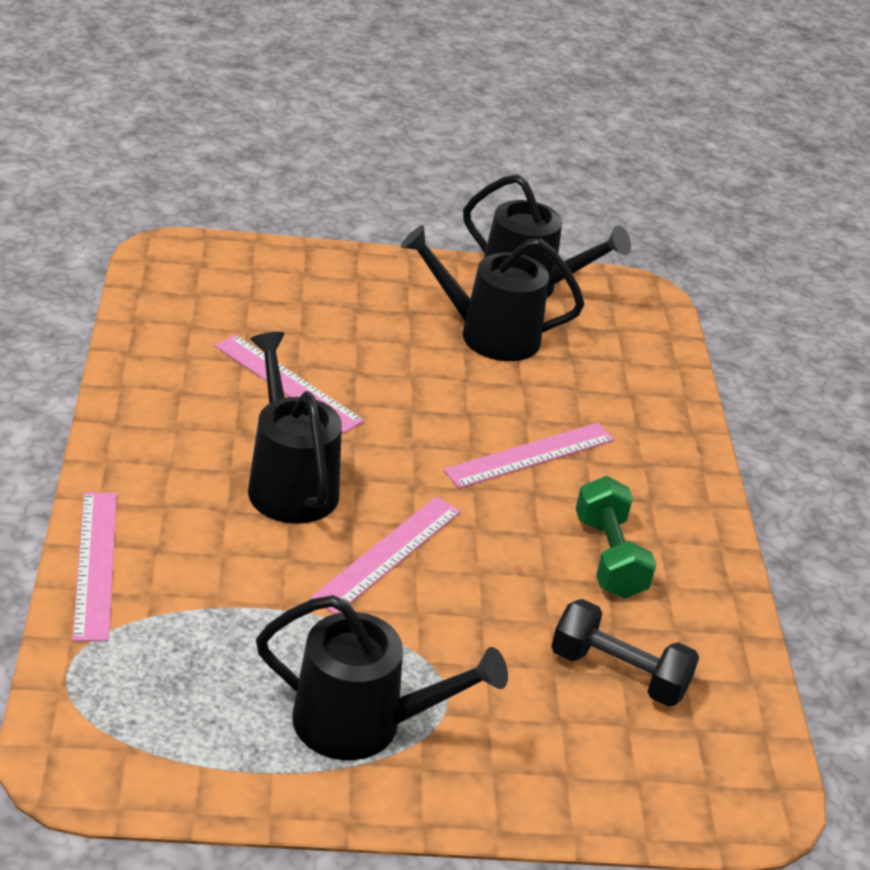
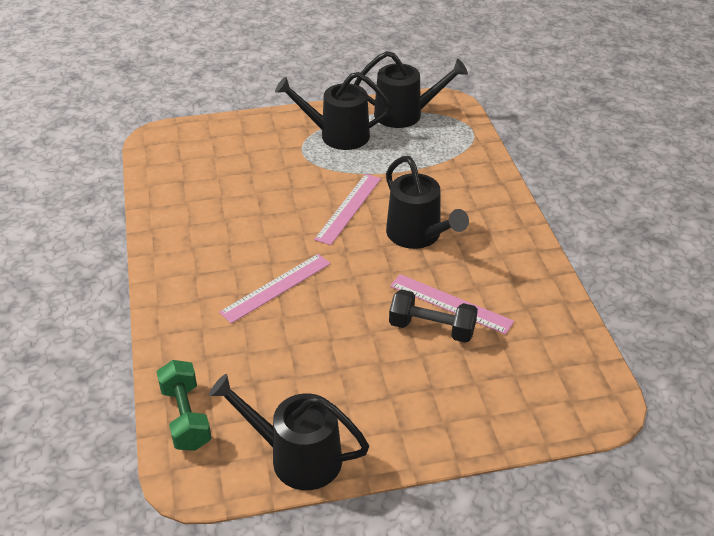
camera: 175 degrees right, 5 degrees up
pink ruler [73,492,117,642] -> none
black watering can [401,225,585,361] -> black watering can moved to [354,51,468,128]
black dumbbell [551,599,699,707] -> black dumbbell moved to [389,289,478,343]
green dumbbell [576,476,656,599] -> green dumbbell moved to [157,360,212,451]

